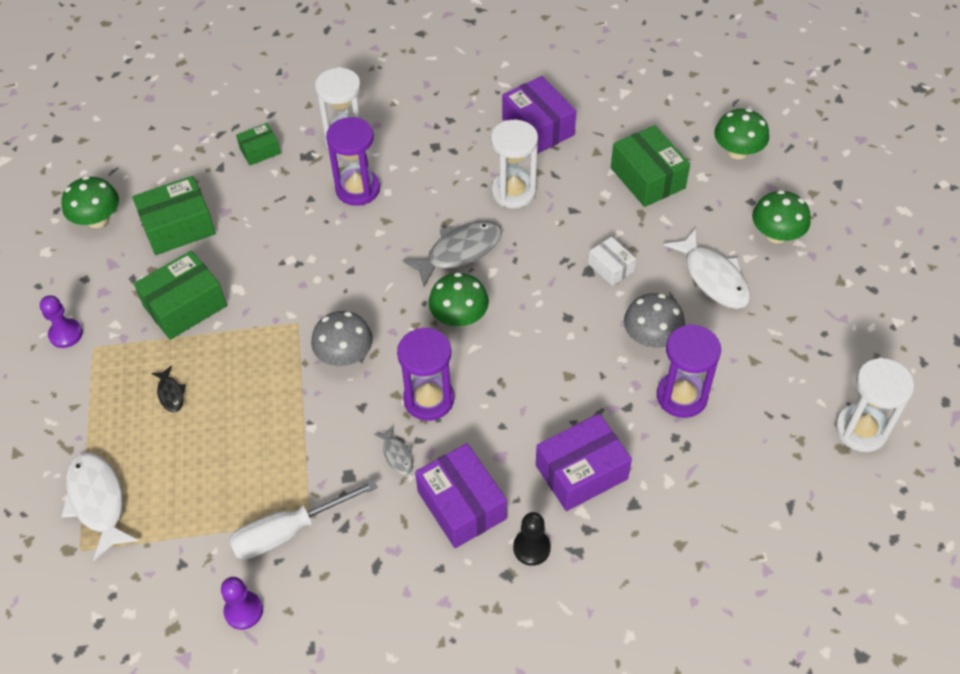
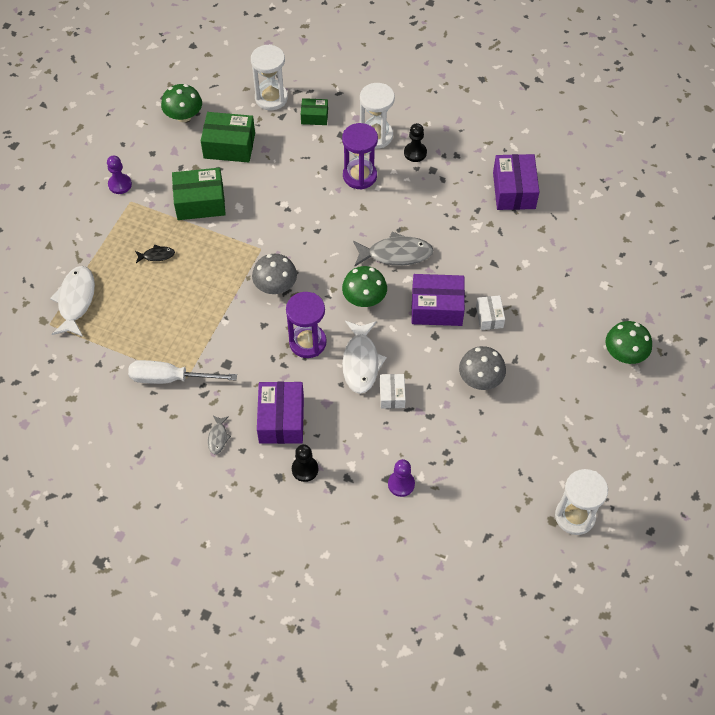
camera: 30 degrees right, 5 degrees up
black fish [151,366,186,412] -> black fish turned 105 degrees counterclockwise [135,245,175,263]
purple pawn [221,577,263,630] -> purple pawn moved to [388,459,415,497]
grey fish [374,425,413,475] -> grey fish moved to [208,416,231,454]
white hourglass [491,120,538,208] -> white hourglass moved to [251,44,288,110]
purple box [536,414,632,511] -> purple box moved to [412,274,465,326]
green box [611,125,690,207] -> none
purple hourglass [657,324,721,418] -> none
white fish [664,228,750,309] -> white fish moved to [342,321,387,394]
green mushroom [714,109,769,159] -> none
none -> white box [380,374,406,409]
none -> black pawn [404,123,427,162]

